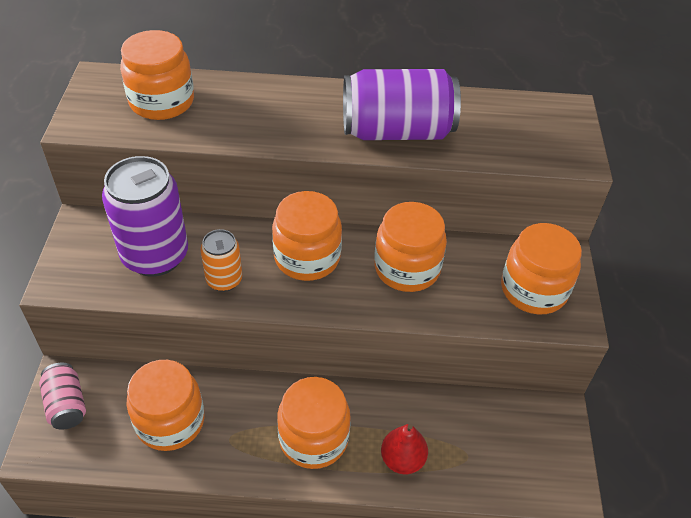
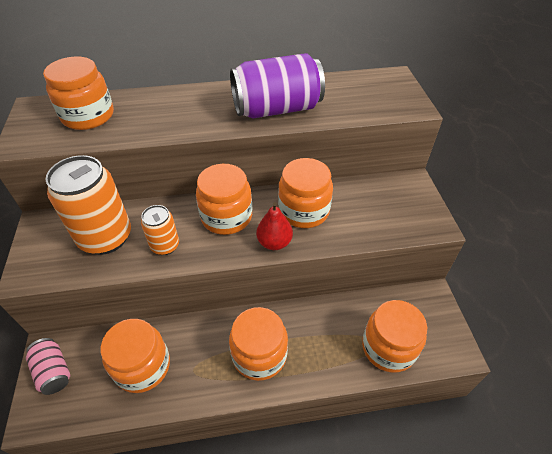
camera: 10 degrees left, 0 degrees up
purple can [102,156,188,277] -> orange can [46,155,131,255]
red pear [381,424,428,474] -> red pear moved to [256,202,293,250]
orange jar [501,223,582,314] -> orange jar moved to [362,300,427,373]

